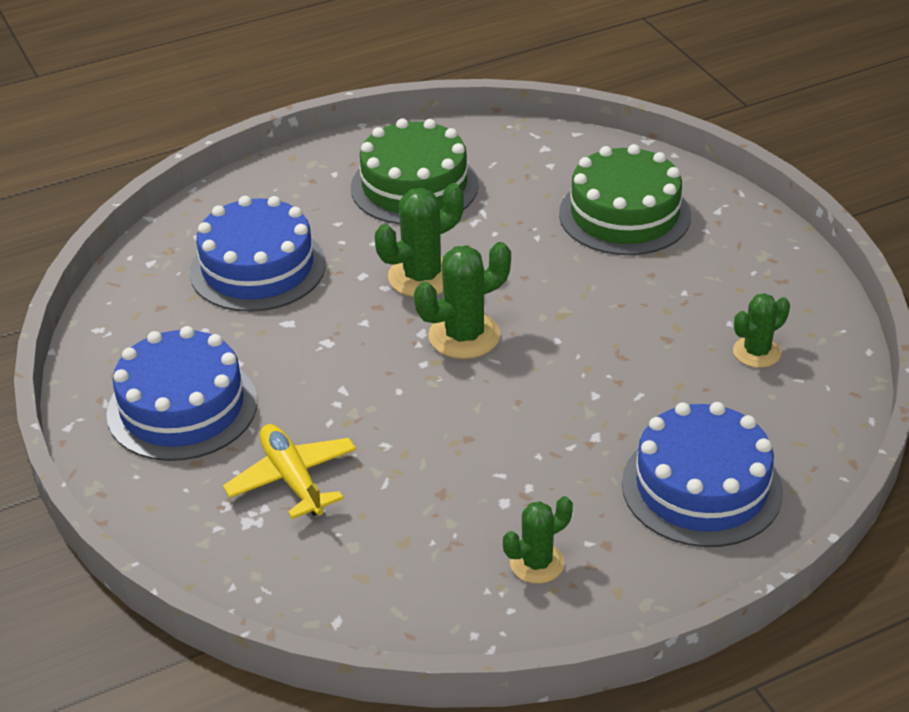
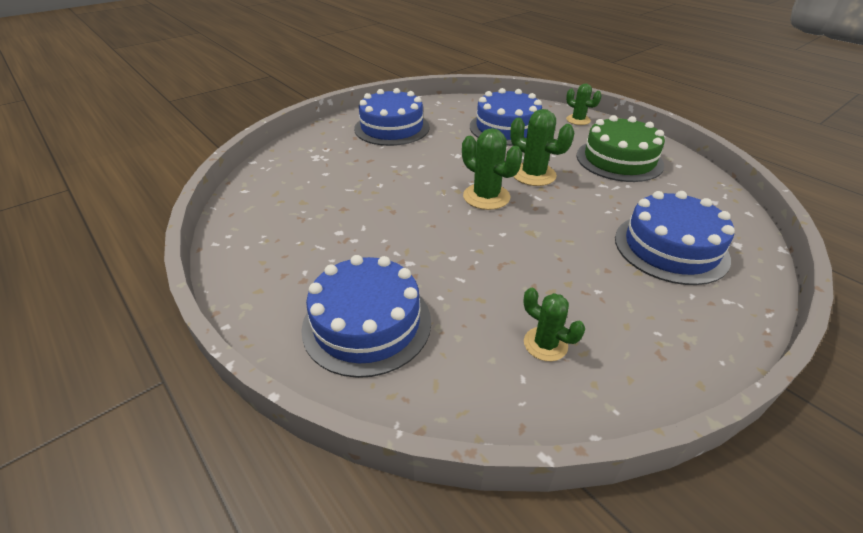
camera: 75 degrees right, 0 degrees up
yellow plane [223,424,356,519] -> none
green cactus [503,496,573,584] -> green cactus moved to [566,83,602,125]
green cake [559,144,691,255] -> blue cake [615,191,735,285]

